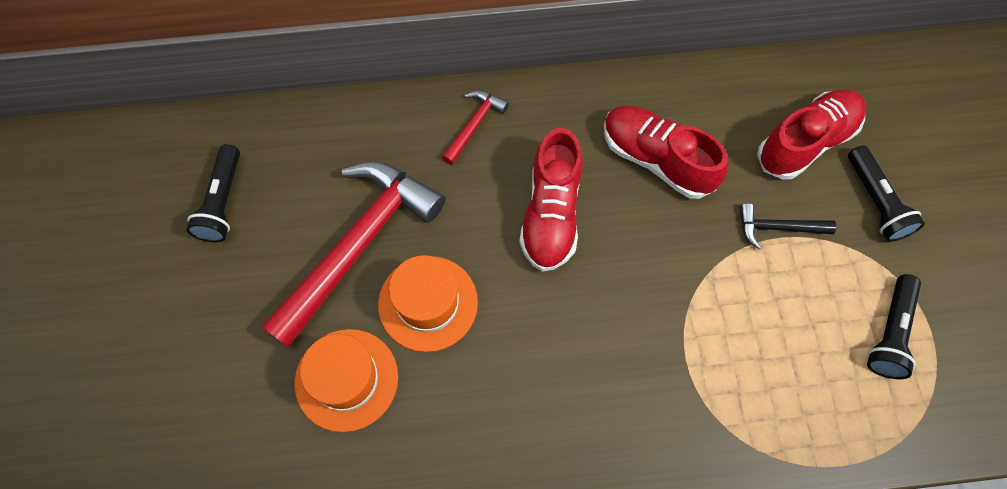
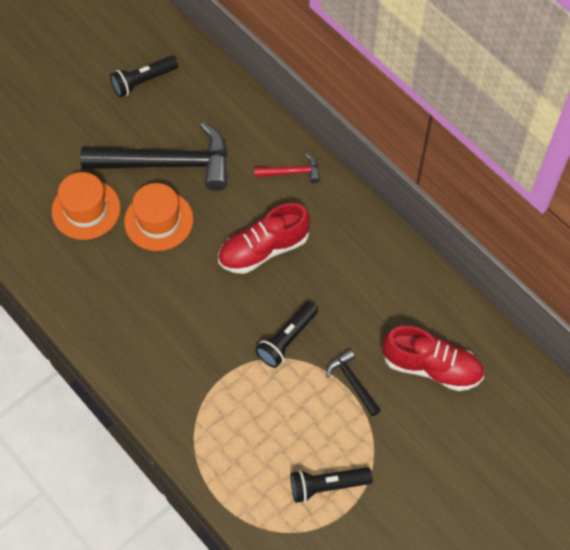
camera: 55 degrees right, 5 degrees down
red hammer [261,162,445,348] -> black hammer [80,122,227,191]
red shoe [604,106,728,199] -> none
black flashlight [848,145,925,242] -> black flashlight moved to [256,302,318,368]

